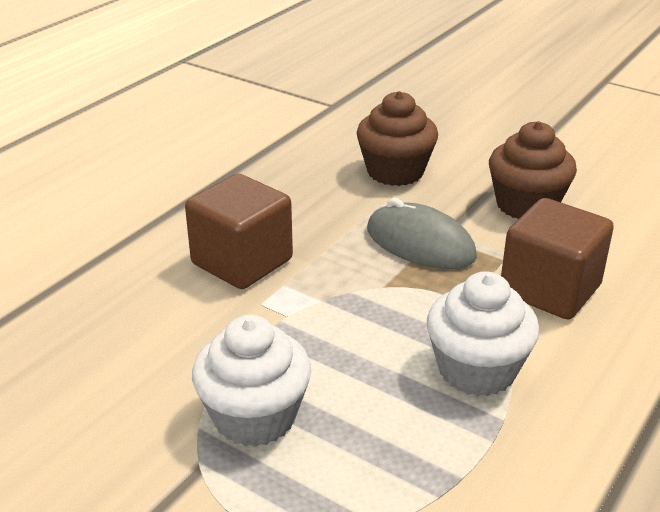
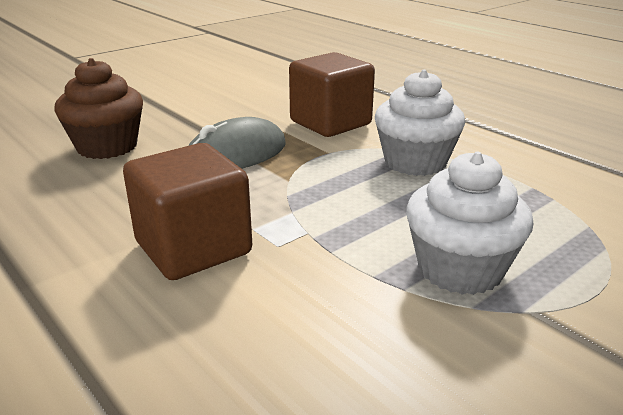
camera: 75 degrees left, 5 degrees down
brown cupcake [489,121,577,219] -> none

